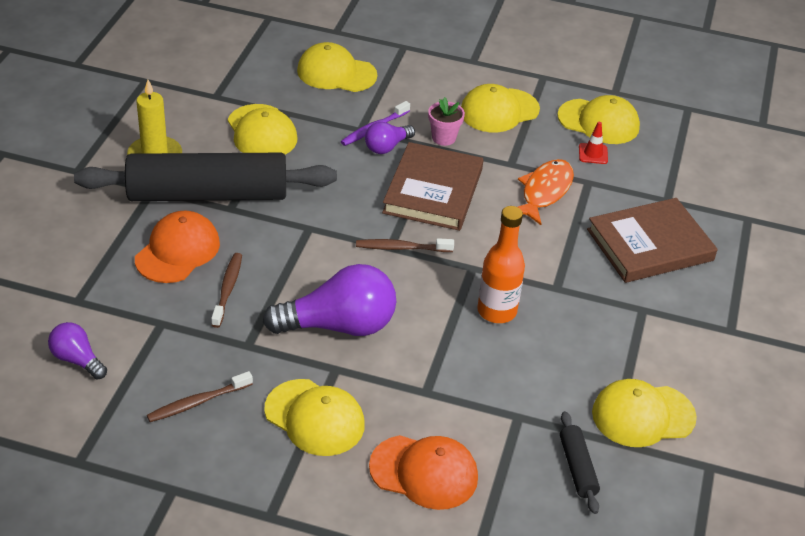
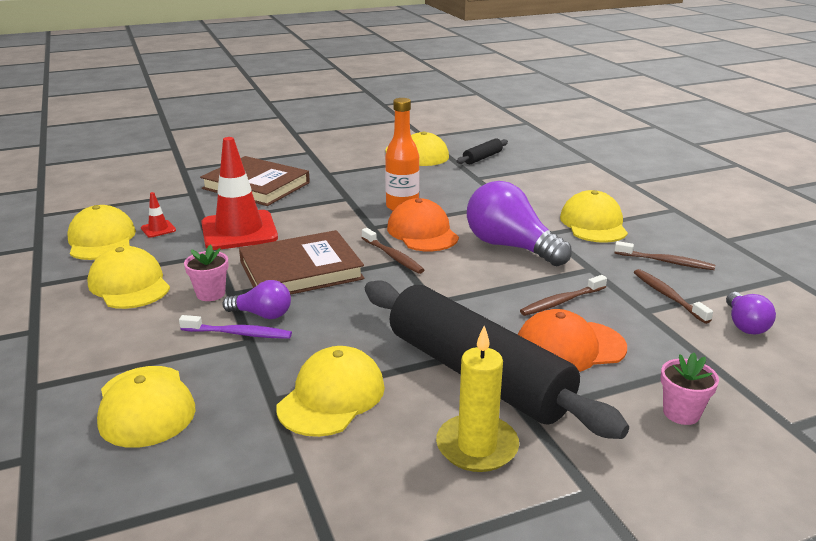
camera: 125 degrees left, 15 degrees down
orange cap [369,435,478,510] -> orange cap moved to [387,198,459,251]
yellow cap [461,84,540,132] -> yellow cap turned 150 degrees counterclockwise [87,246,170,309]
orange fish [518,159,574,225] -> red traffic cone [201,137,278,250]
none -> brown toothbrush [634,269,713,324]
none -> pink flower pot [661,353,719,425]

